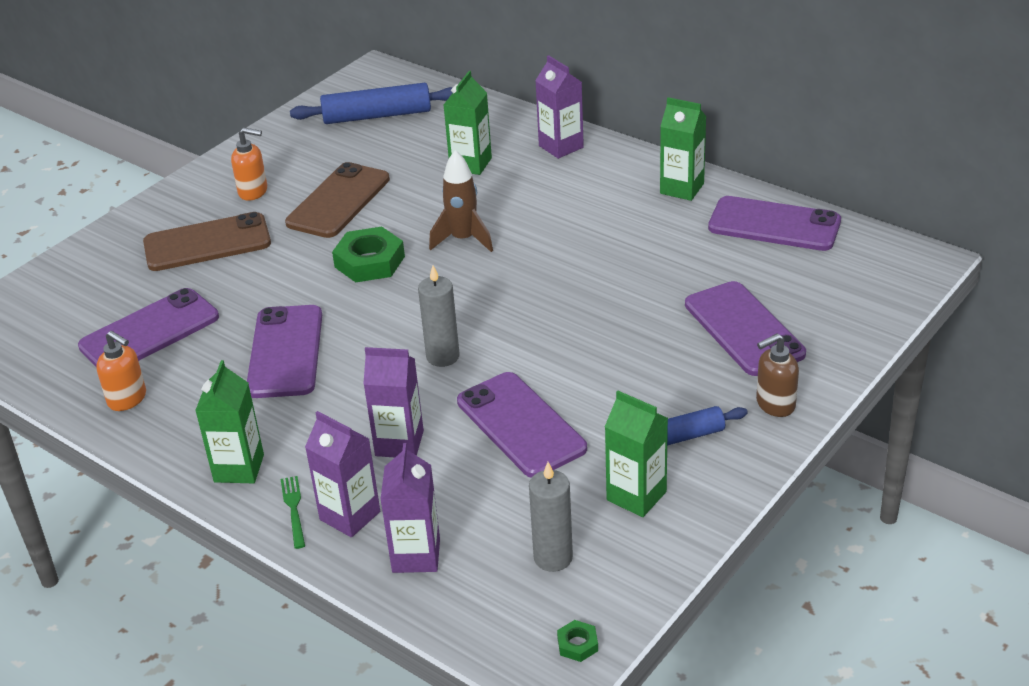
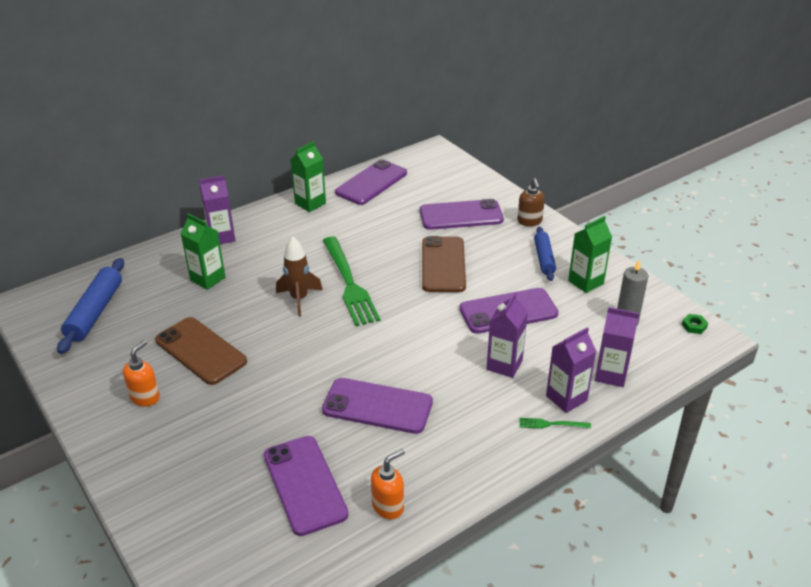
camera: 75 degrees left, 0 degrees up
brown phone [143,212,271,271] -> brown phone moved to [422,236,466,292]
green carton [195,360,264,483] -> none
green nut [332,227,405,282] -> none
grey candle [418,266,460,367] -> none
none -> green fork [323,236,380,326]

